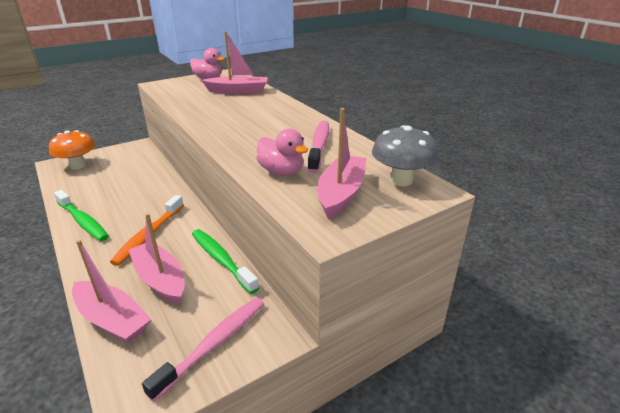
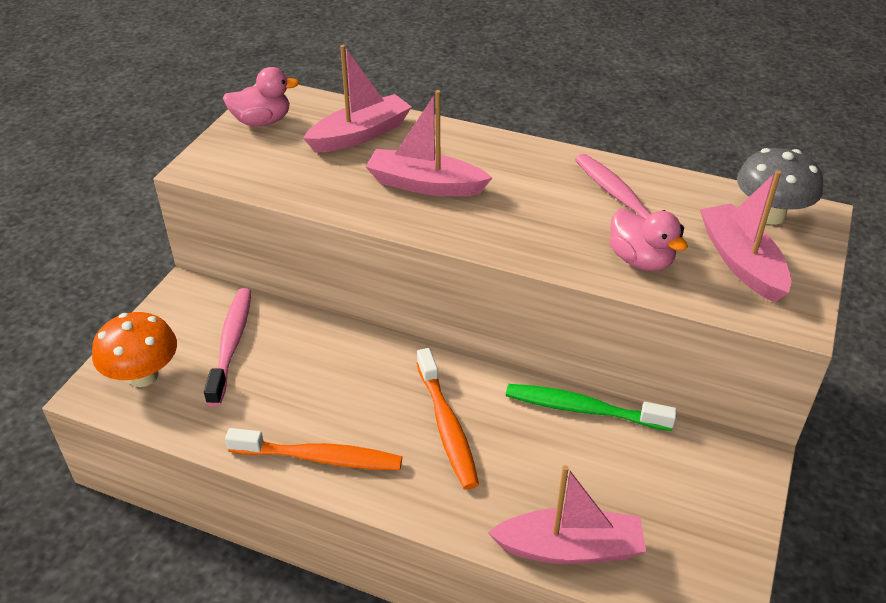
camera: 35 degrees left, 10 degrees up
green toothbrush [54,190,109,241] -> orange toothbrush [225,428,402,470]
pink boat [129,213,185,305] -> pink boat moved to [366,90,492,197]
pink toothbrush [142,298,264,402] -> pink toothbrush moved to [204,288,251,406]
pink duck [256,128,308,176] -> pink duck turned 45 degrees clockwise [610,209,688,271]

